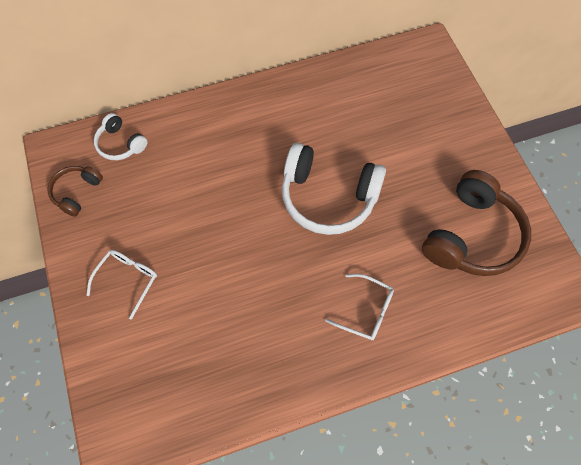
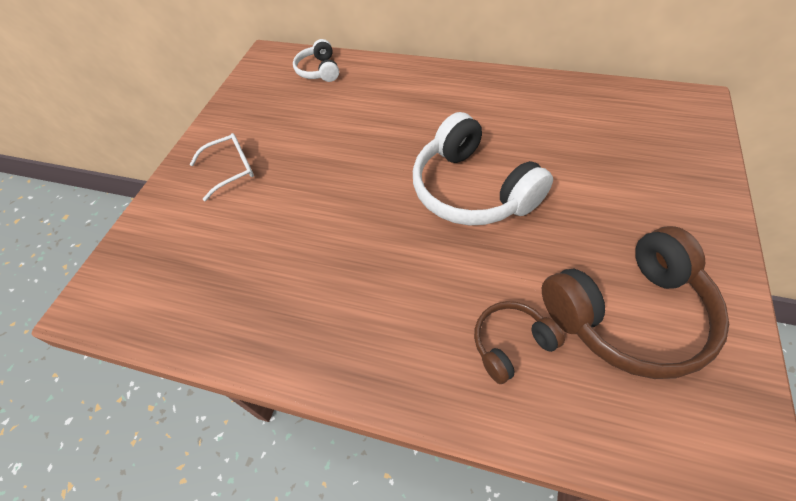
camera: 40 degrees right, 10 degrees down
brown headphones [47,166,103,217] -> brown headphones moved to [474,301,565,384]
white glasses [325,274,394,341] -> none

